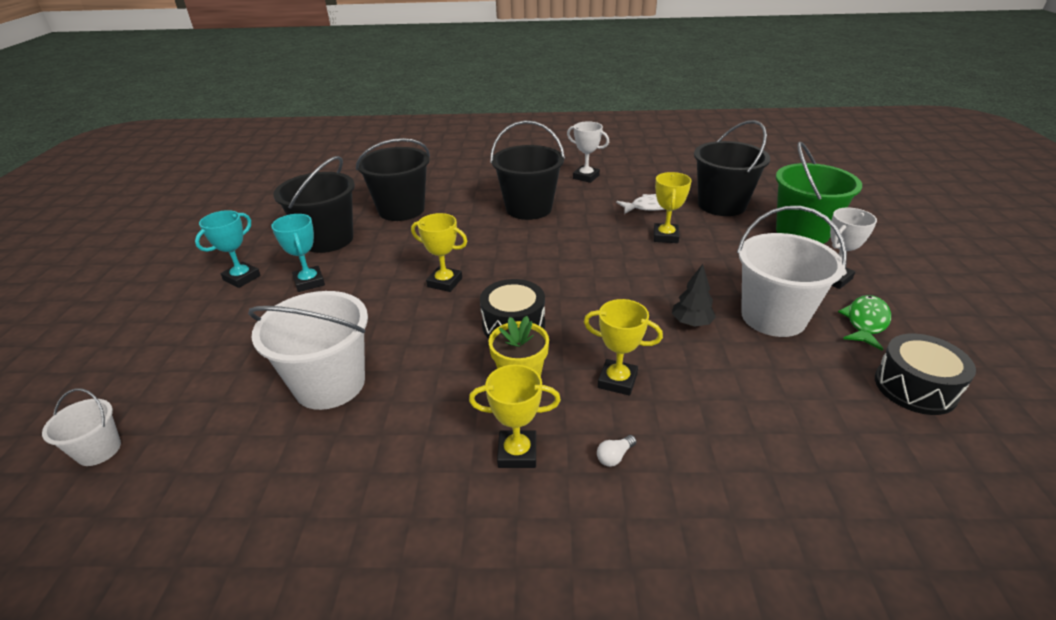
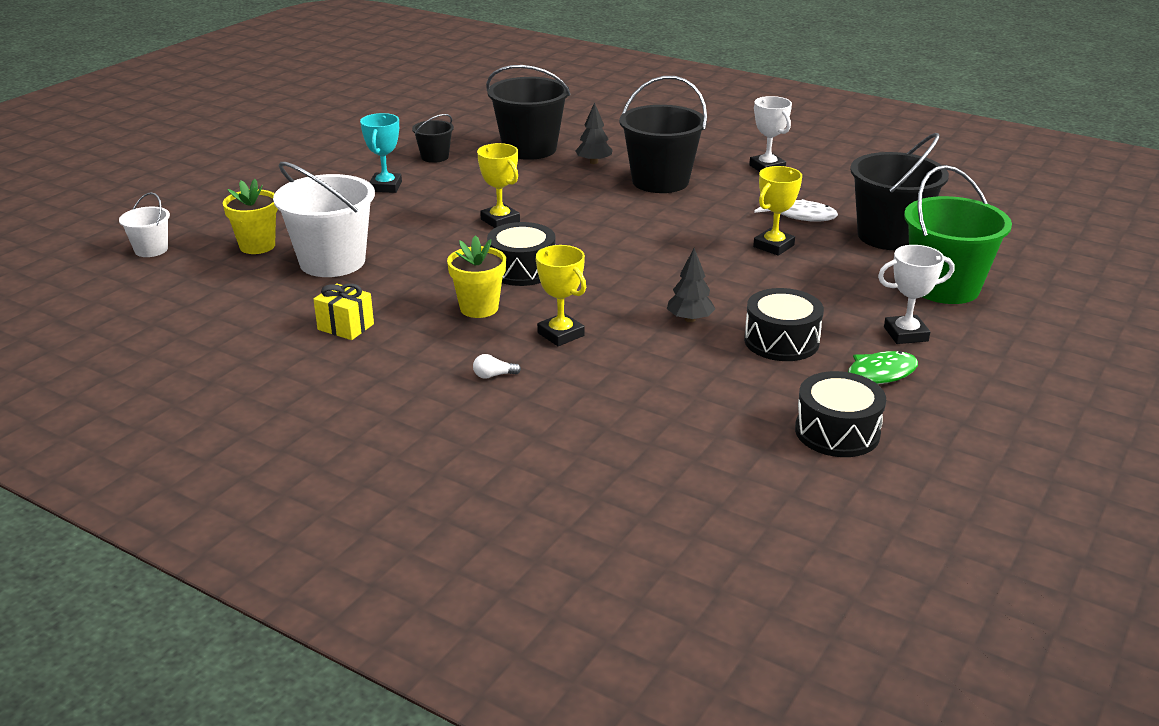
camera: 30 degrees right, 5 degrees down
turquoise trophy [195,210,261,288] -> none
black bucket [273,156,355,253] -> black bucket [412,114,454,163], size x0.50
yellow trophy [469,364,561,468] -> none
white bucket [737,206,847,337] -> black drum [744,288,824,361]
none -> yellow flower pot [223,179,278,254]
none -> yellow gift [313,283,374,340]
none -> black tree [575,102,613,164]

